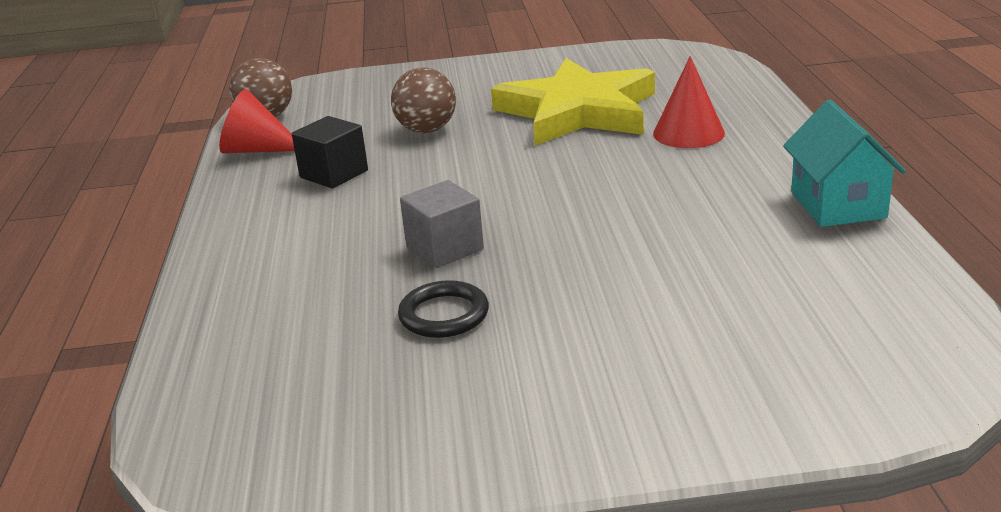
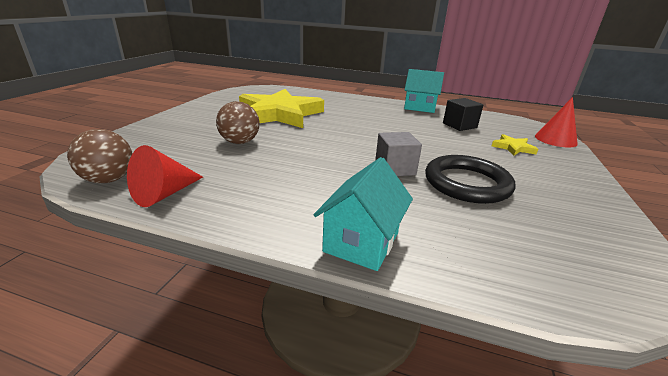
camera: 70 degrees left, 0 degrees up
black cube [292,116,368,189] -> black cube moved to [443,98,483,131]
black ring [398,280,489,338] -> black ring [425,155,515,204], size x1.71
red cone [653,56,725,148] -> red cone moved to [535,97,578,147]
none -> turquoise house [314,157,413,271]
none -> yellow star [492,134,538,156]

